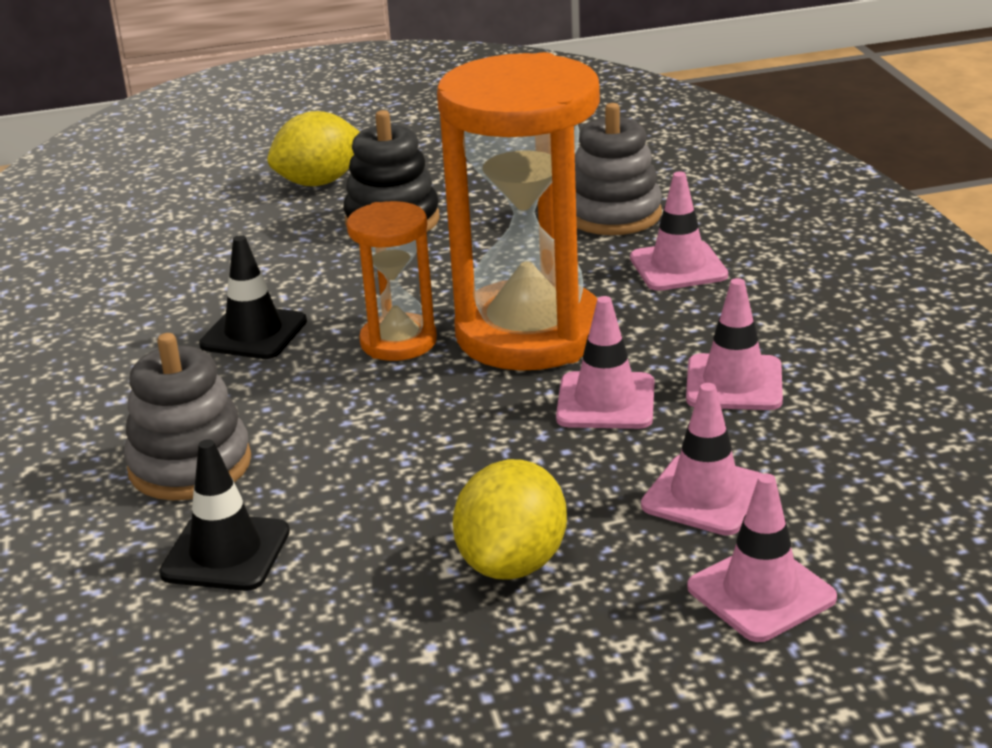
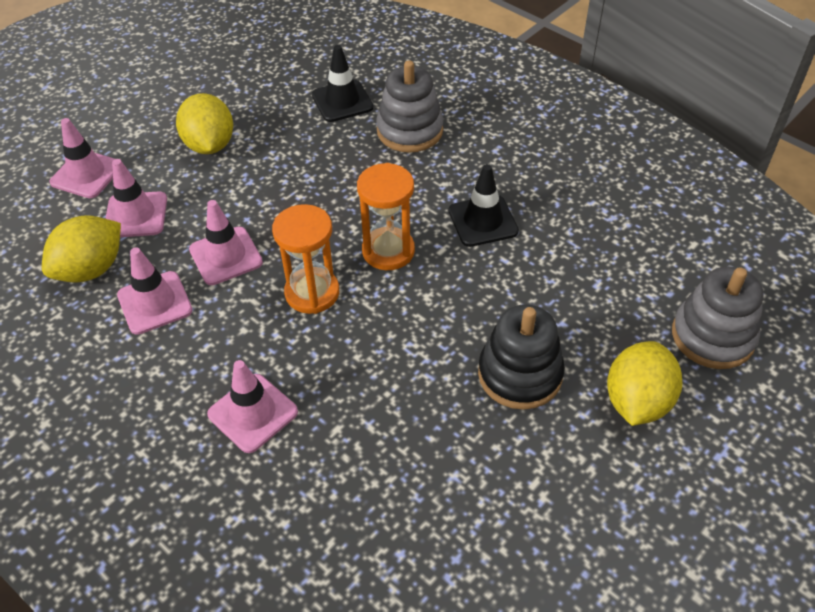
camera: 145 degrees right, 20 degrees up
orange hourglass [437,52,600,371] -> orange hourglass [272,204,339,314], size x0.52
grey stacking toy [575,103,662,235] -> grey stacking toy moved to [672,267,764,369]
none -> yellow lemon [42,215,121,282]

